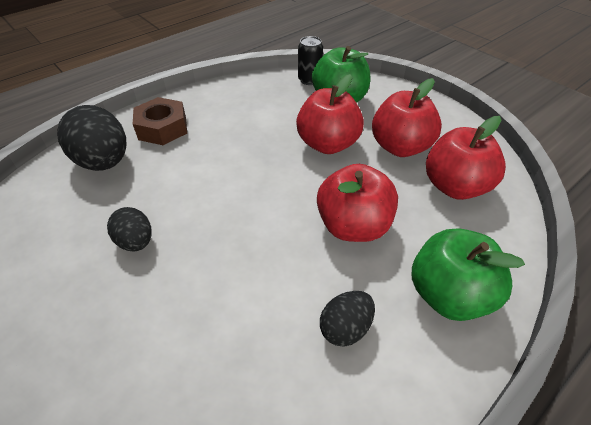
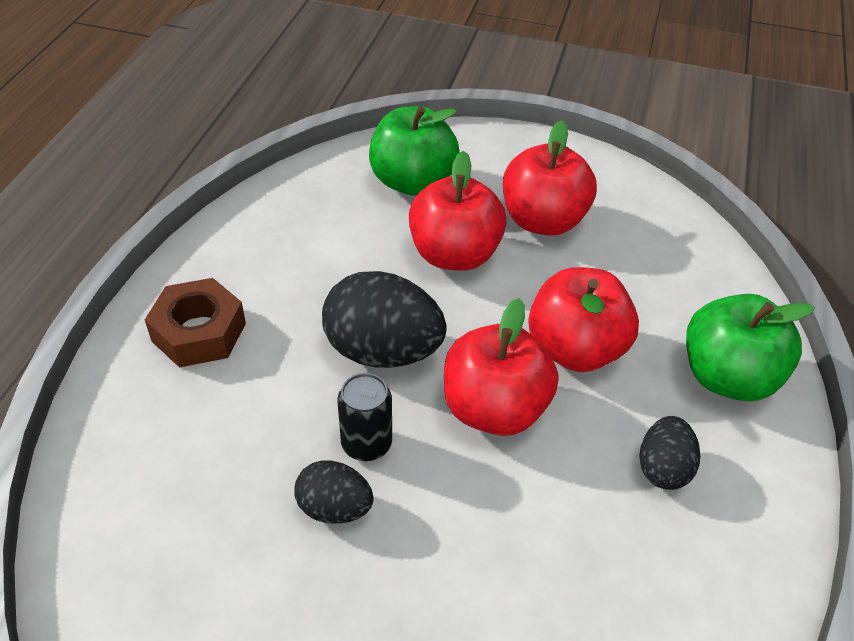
camera: 35 degrees left, 0 degrees up
black egg [57,105,127,171] -> black egg moved to [322,271,447,368]
black can [298,36,323,85] -> black can moved to [338,373,392,461]
red apple [426,116,506,200] -> red apple moved to [444,298,558,436]

